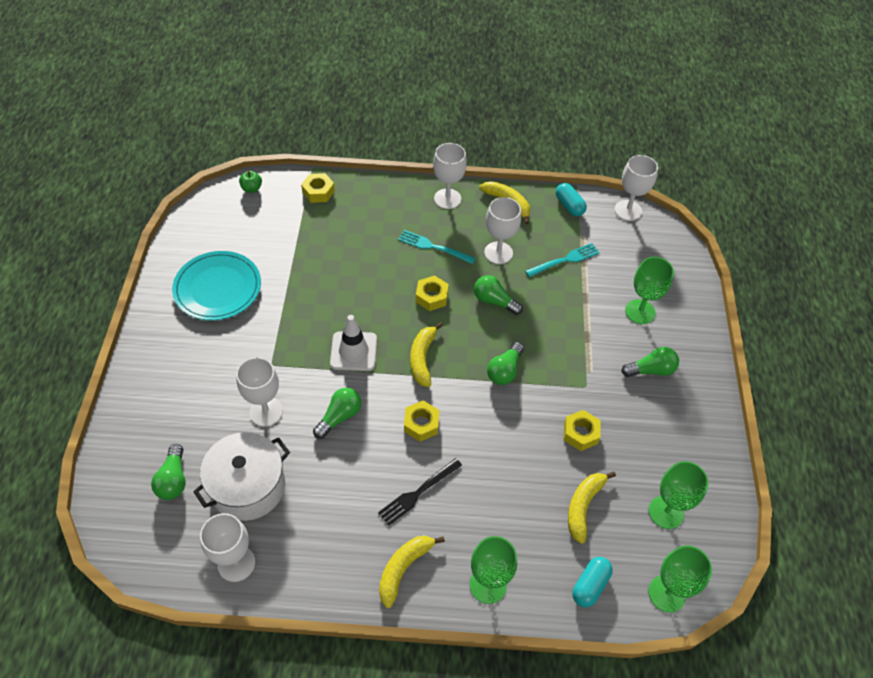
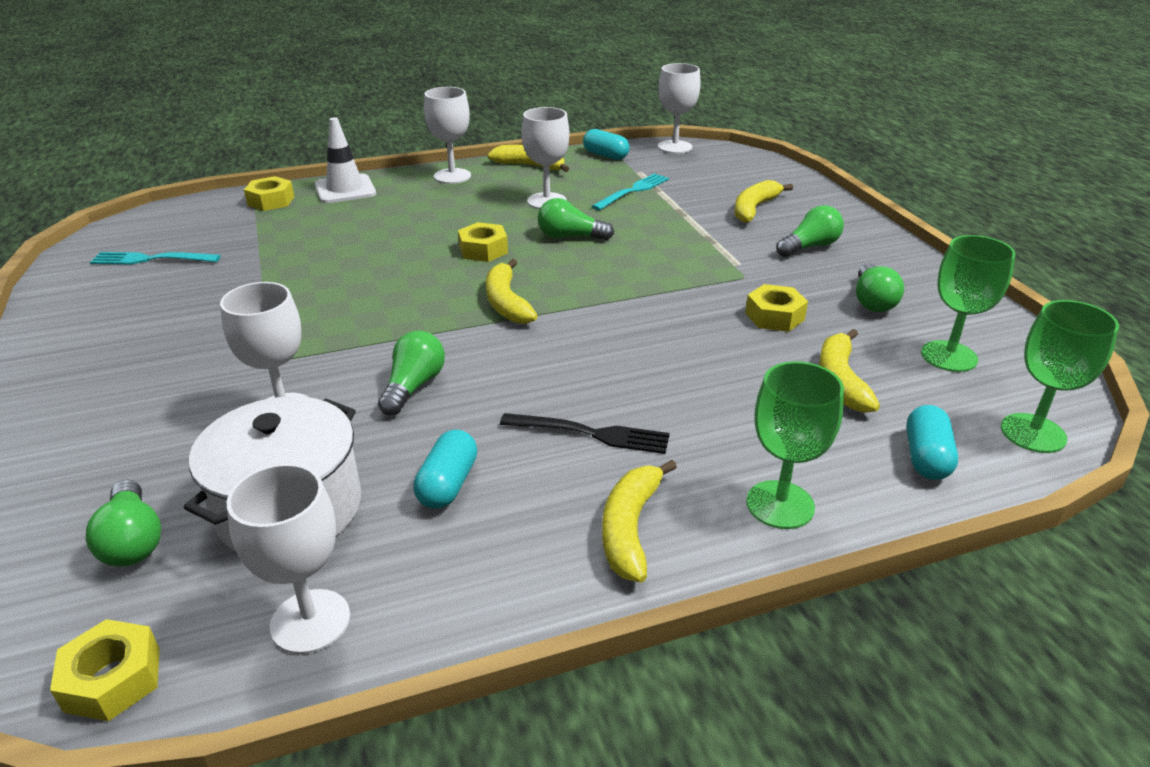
camera: 20 degrees left, 20 degrees down
turquoise plate [172,251,261,320] -> none
green apple [239,171,262,193] -> none
white traffic cone [330,315,377,371] -> white traffic cone moved to [315,117,376,203]
black fork [378,458,462,526] -> black fork turned 105 degrees counterclockwise [500,413,670,454]
turquoise fork [398,230,476,264] -> turquoise fork moved to [90,252,221,265]
yellow nut [404,401,439,442] -> yellow nut moved to [50,619,160,721]
green light bulb [487,342,524,385] -> green light bulb moved to [856,263,904,312]
green goblet [625,257,674,324] -> yellow banana [734,180,793,223]
none -> turquoise capsule [413,430,477,509]

